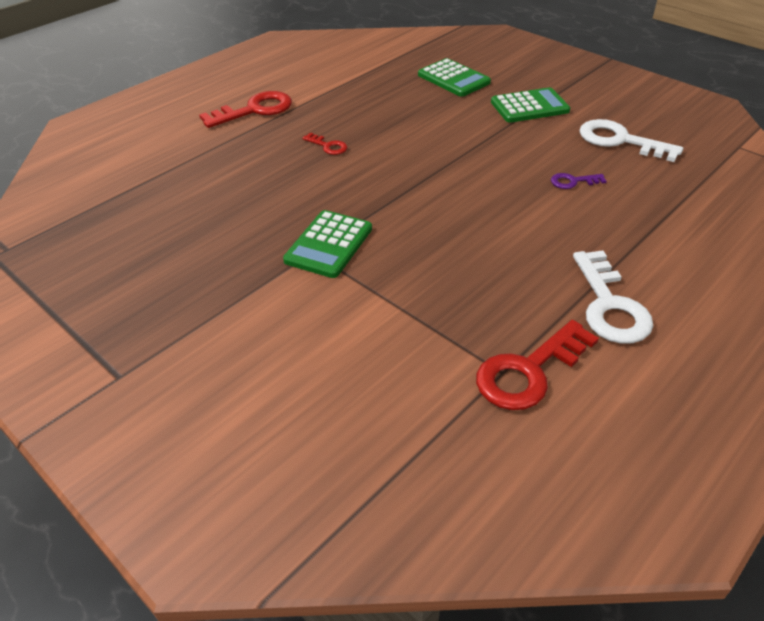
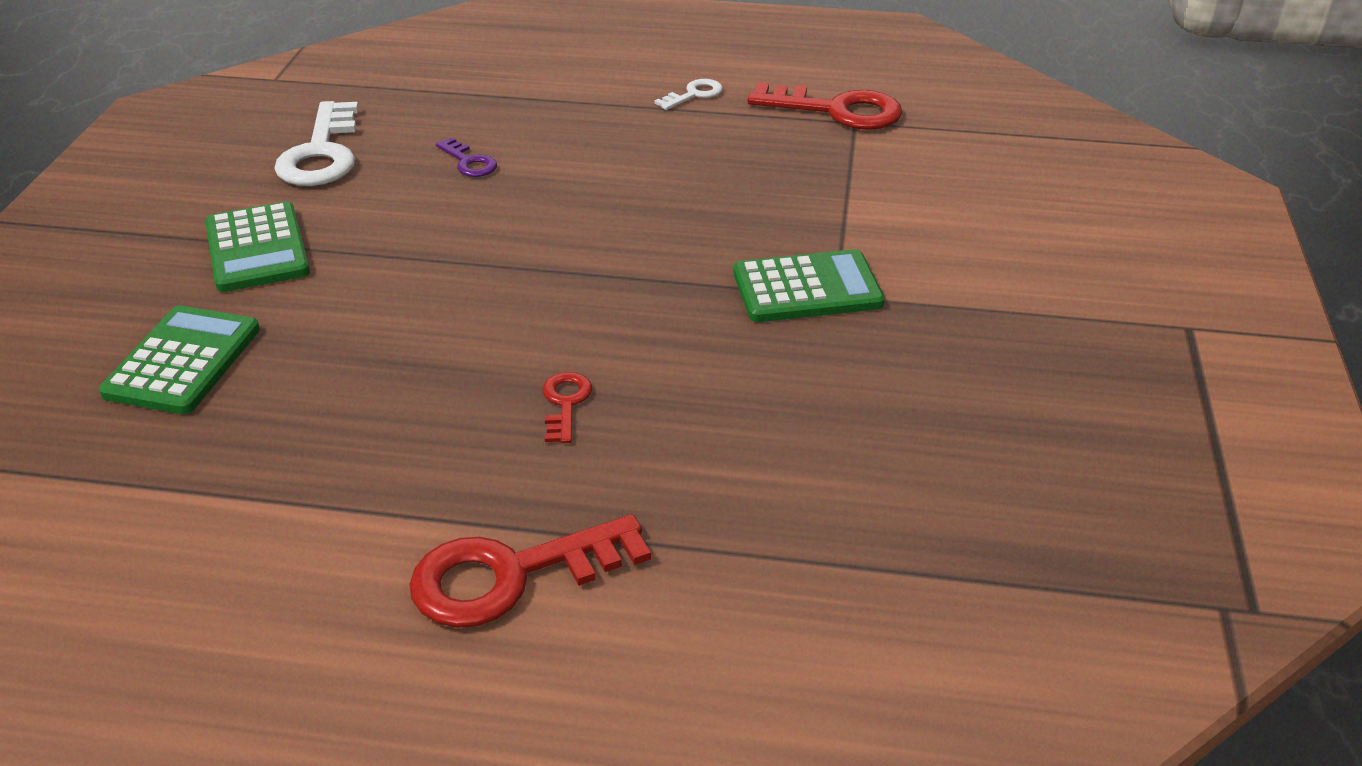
camera: 125 degrees left, 5 degrees down
red key [199,91,292,128] -> red key turned 45 degrees counterclockwise [409,514,651,628]
green calculator [491,87,570,123] -> green calculator turned 150 degrees counterclockwise [205,201,310,292]
white key [573,250,653,344] -> white key [654,79,723,110], size x0.50

